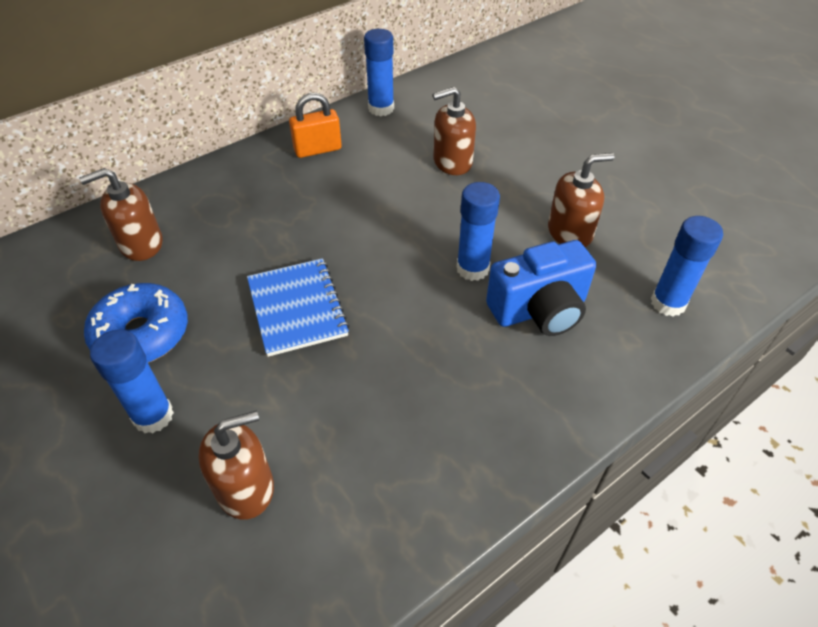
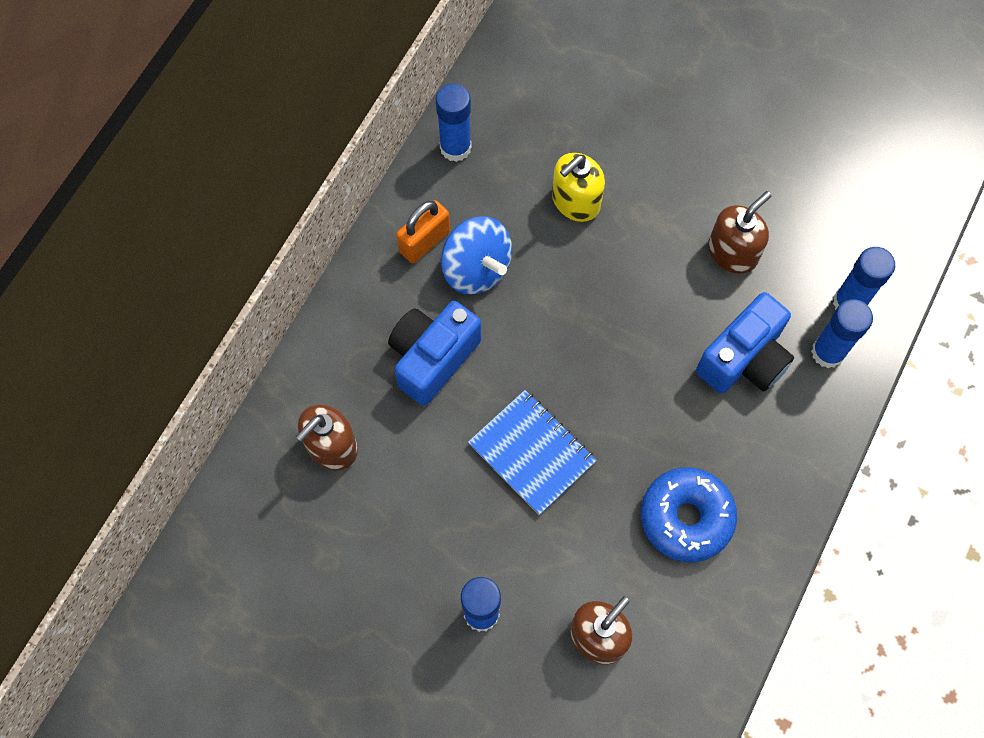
camera: 25 degrees left, 20 degrees up
blue donut [84,283,188,363] -> blue donut moved to [641,467,737,562]
brown soap dispenser [433,87,476,175] -> yellow soap dispenser [552,153,605,222]
blue glue stick [456,182,500,281] -> blue glue stick moved to [811,299,873,368]
none -> blue camera [388,301,481,406]
none -> blue spinning top [441,216,512,295]

